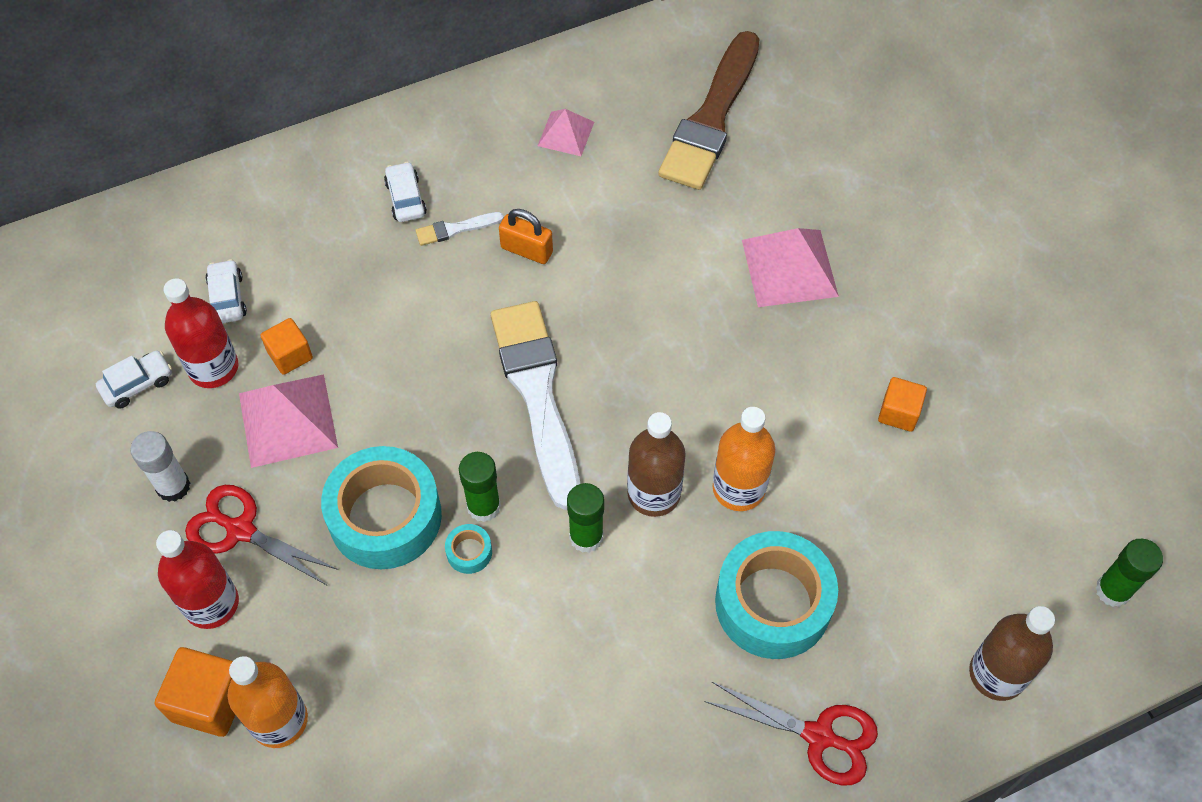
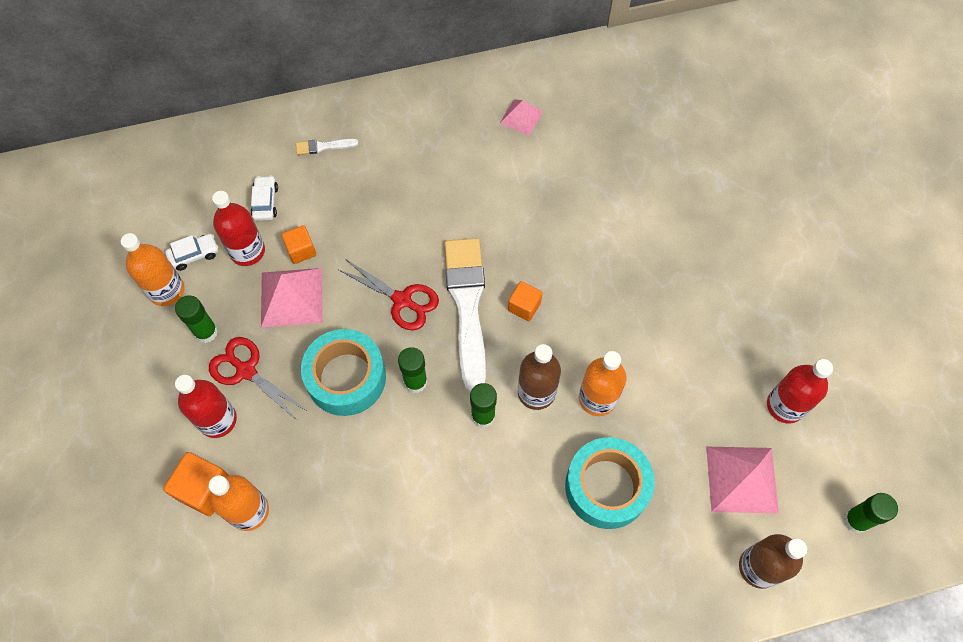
camera: 10 degrees right, 5 degrees up
white glue stick [130,431,190,502] -> green glue stick [175,295,218,343]
white car [384,162,427,222] -> none
white brush [415,212,504,246] -> white brush moved to [296,139,359,155]
turquoise tape [445,524,492,574] -> none
orange padlock [499,209,553,264] -> none
brown brush [658,31,760,190] -> none
red scissors [704,682,878,786] -> red scissors moved to [339,260,439,330]
pink pyramid [742,228,839,307] -> pink pyramid moved to [706,447,779,514]
orange cube [878,377,927,432] -> orange cube moved to [508,281,542,321]
none -> orange bottle [121,233,184,306]
none -> red bottle [767,359,833,424]

